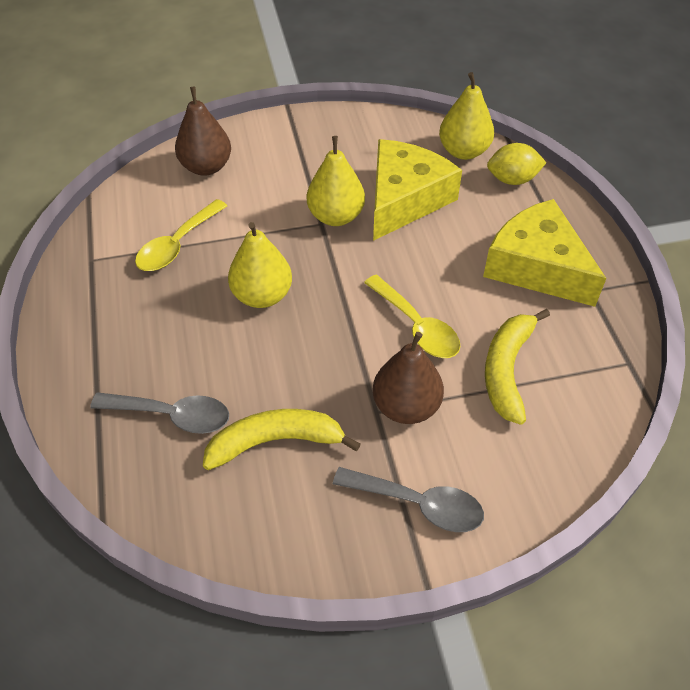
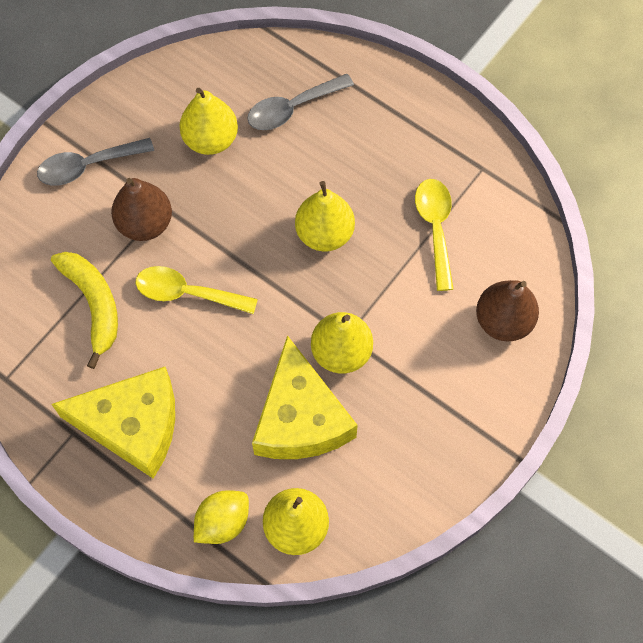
camera: 140 degrees right, 15 degrees up
yellow banana [203,409,361,470] -> yellow pear [179,87,238,155]

